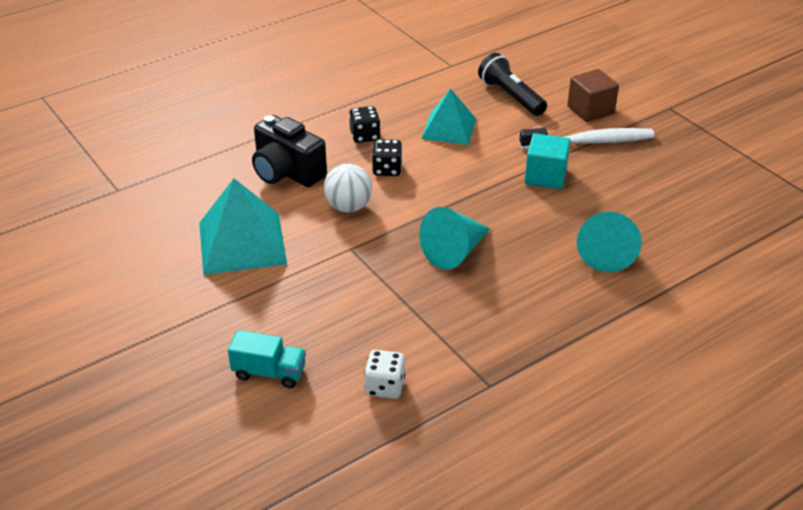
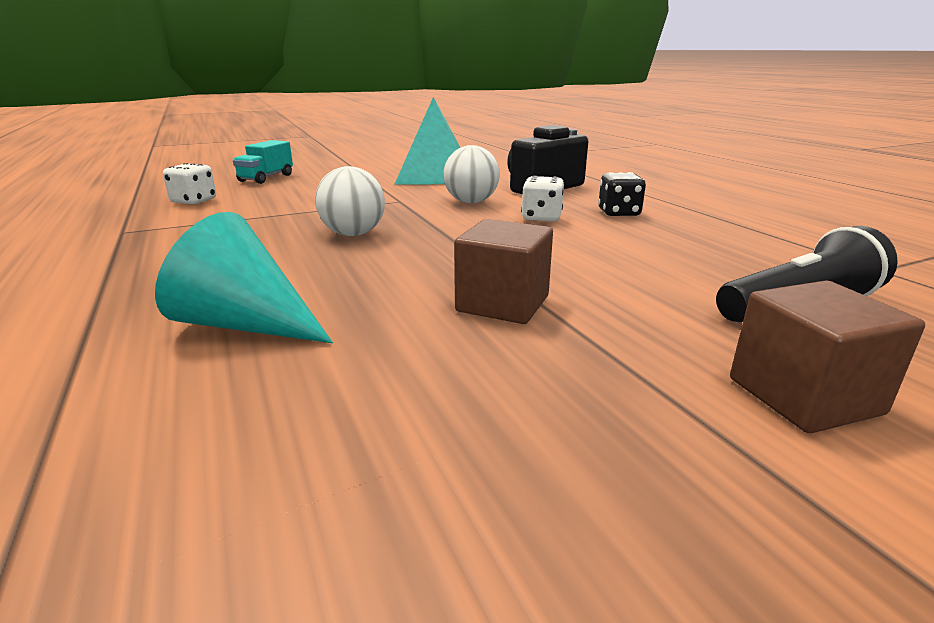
camera: 100 degrees right, 15 degrees down
black dice [372,139,403,176] -> white dice [521,176,564,222]
turquoise cone [419,207,490,270] -> white ball [315,166,385,236]
turquoise pyramid [421,88,476,145] -> none
white toothbrush [519,128,655,149] -> none
turquoise cube [525,133,571,189] -> brown cube [454,219,553,324]

